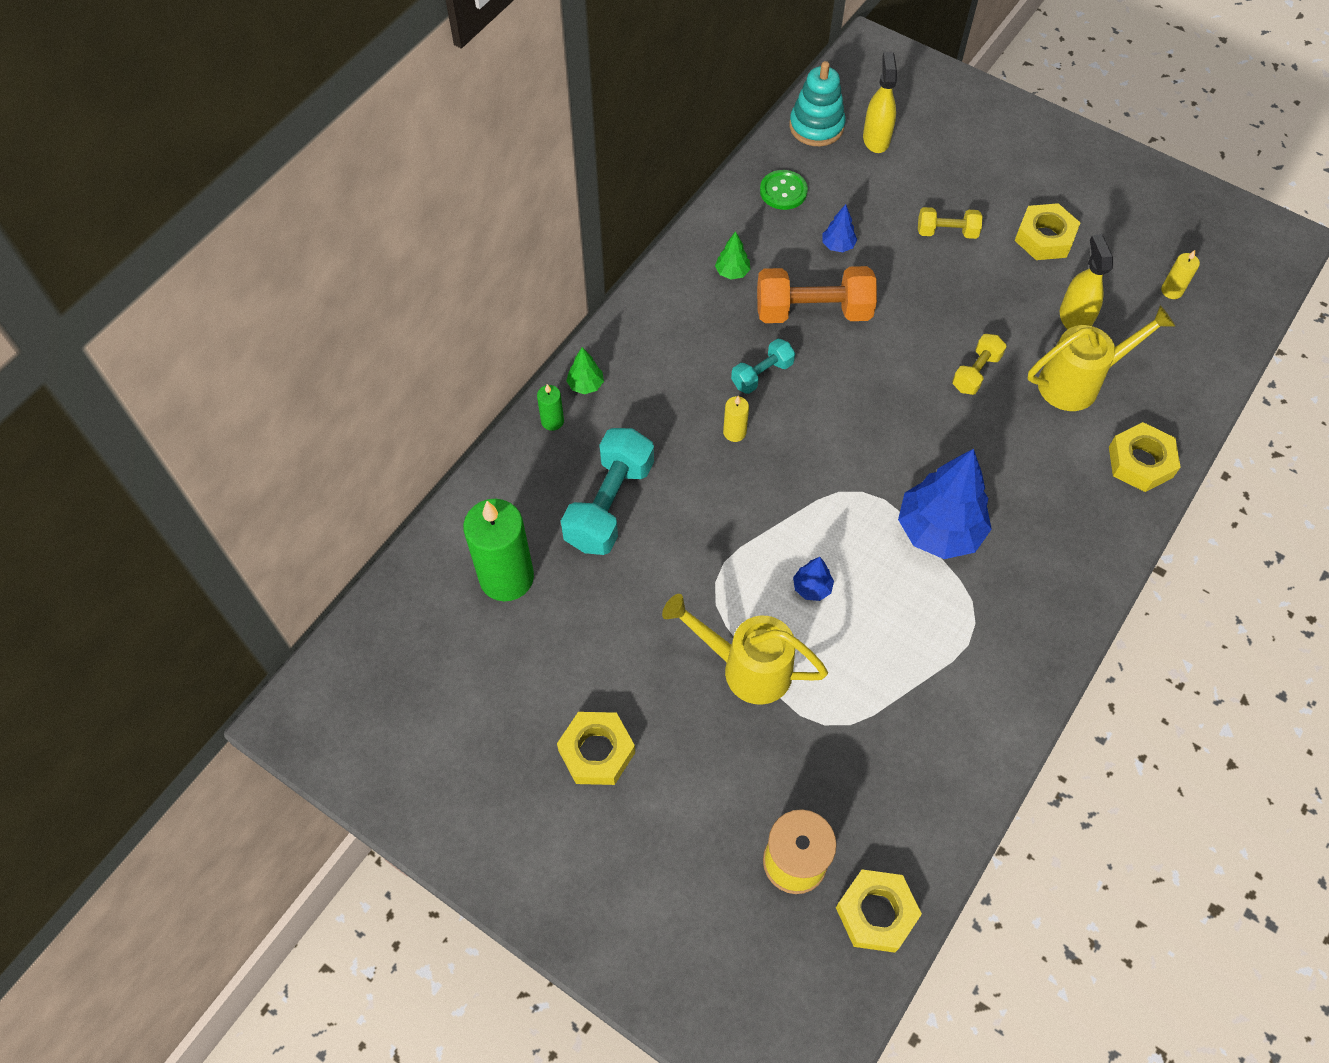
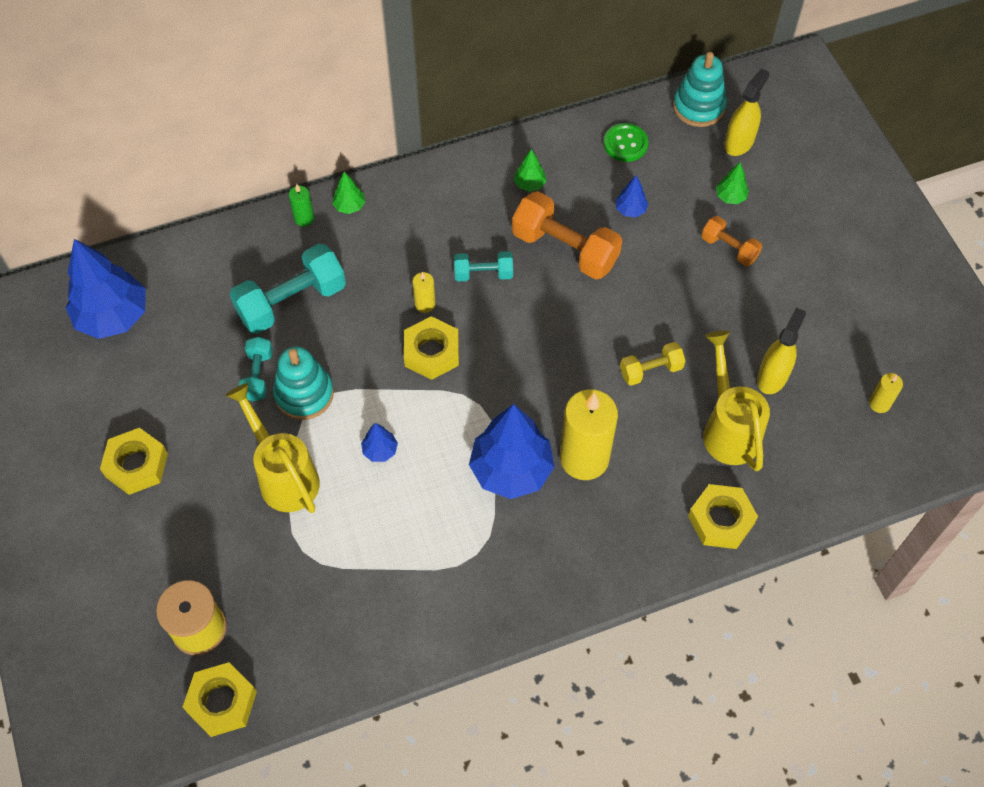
camera: 35 degrees right, 0 degrees up
green candle [463,499,534,601] -> none
yellow dumbbell [918,207,983,239] -> orange dumbbell [701,216,762,266]
yellow nut [1015,203,1080,260] -> yellow nut moved to [404,316,459,380]
yellow watering can [1027,305,1175,411] -> yellow watering can turned 120 degrees counterclockwise [703,330,770,471]
none -> blue tree [66,239,145,339]
none -> turquoise dumbbell [239,337,273,402]
none -> turquoise stacking toy [273,347,334,420]
none -> yellow candle [560,389,618,480]
none -> green tree [716,162,749,204]

